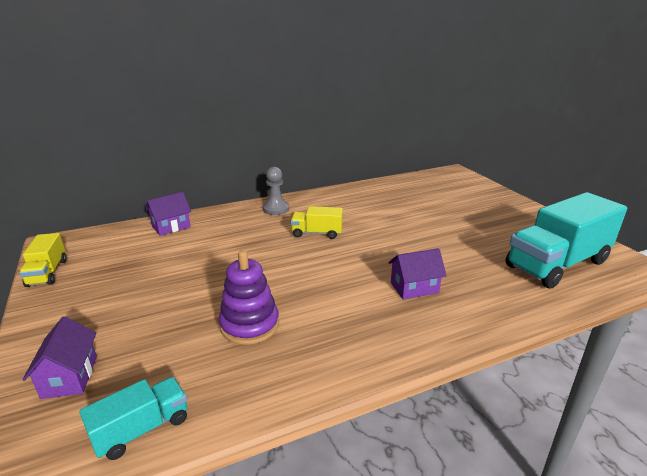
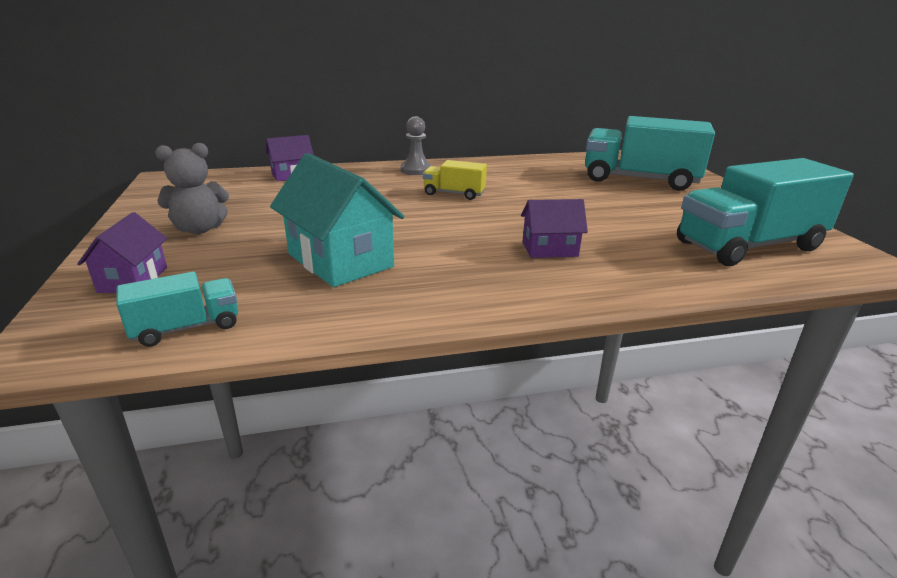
camera: 10 degrees right, 0 degrees up
yellow truck [19,233,67,287] -> none
purple stacking toy [219,250,279,345] -> turquoise house [270,153,404,287]
none -> grey teddy bear [155,143,229,234]
none -> turquoise truck [585,116,715,191]

